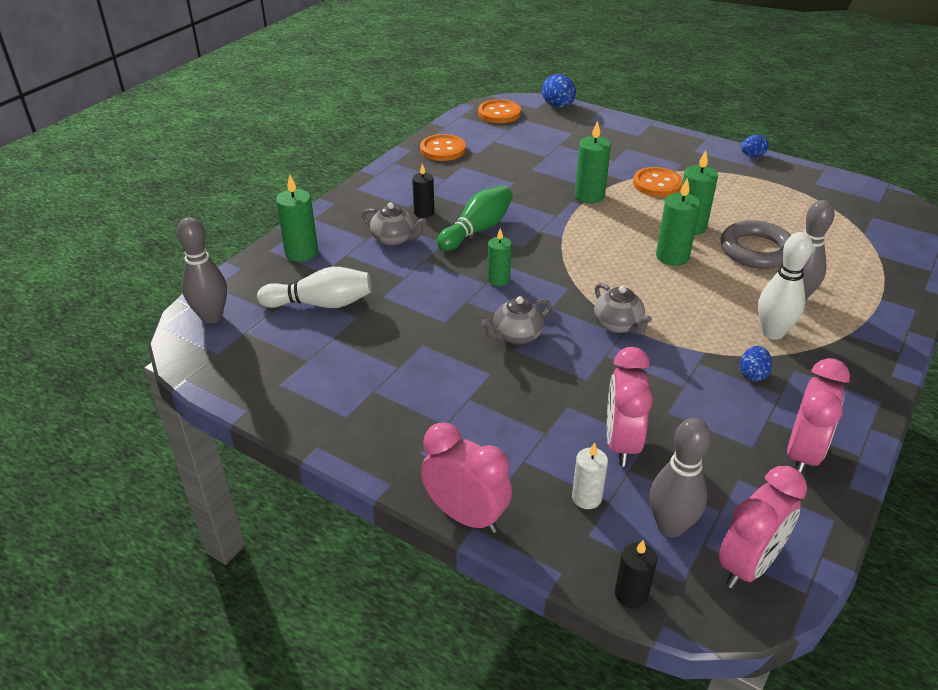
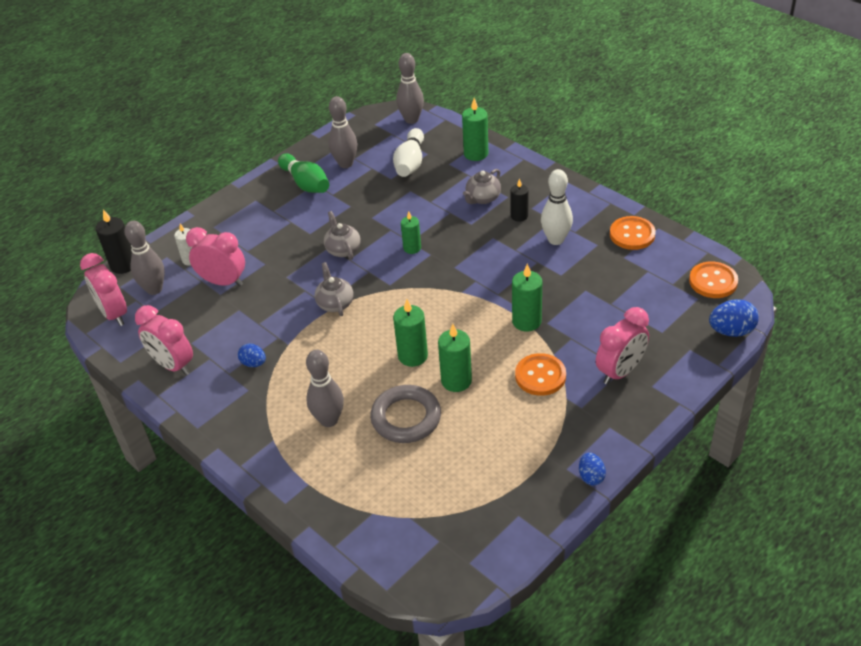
camera: 105 degrees right, 5 degrees up
pink clock [421,423,512,533] -> pink clock moved to [596,307,649,385]
green bowling pin [437,185,513,251] -> green bowling pin moved to [278,153,329,193]
grey teapot [594,283,652,334] -> grey teapot turned 90 degrees clockwise [315,262,354,316]
black candle [615,540,657,609] -> black candle [96,209,132,274], size x1.51
white bowling pin [758,232,813,340] -> white bowling pin moved to [541,169,573,245]
none -> grey bowling pin [328,96,357,168]

